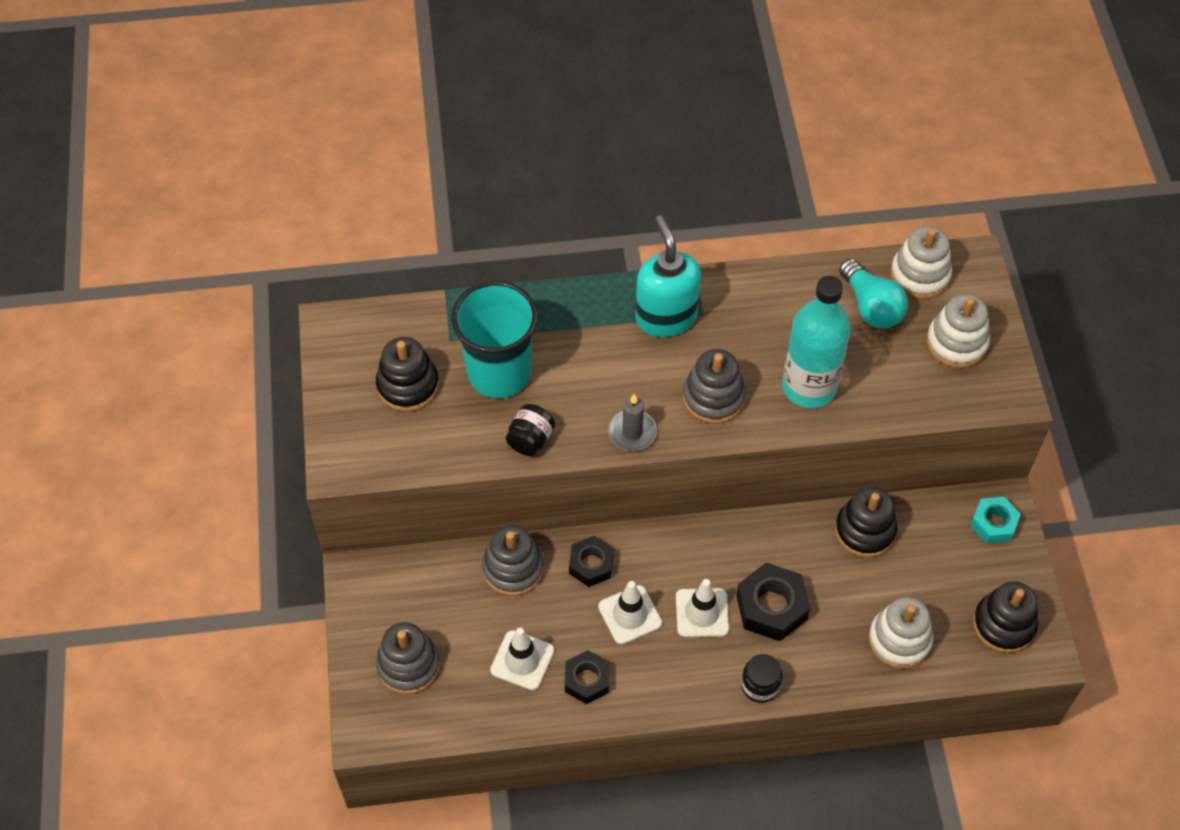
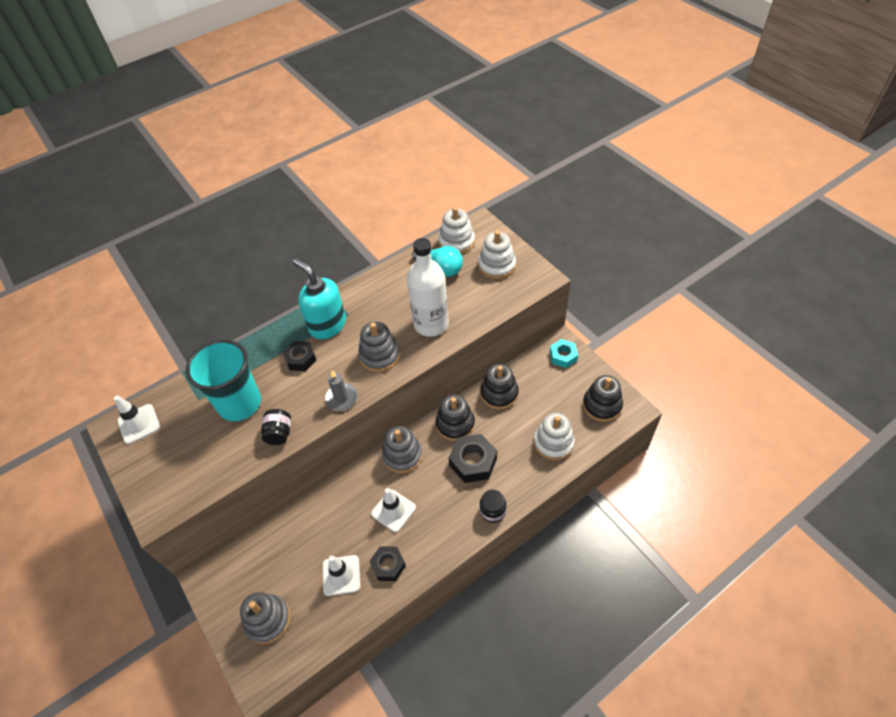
camera: 25 degrees left, 5 degrees down
black stacking toy [376,337,439,412] -> black stacking toy moved to [436,394,475,441]
grey stacking toy [482,525,544,596] -> grey stacking toy moved to [382,426,423,473]
black nut [569,536,614,587] -> black nut moved to [283,341,317,371]
white traffic cone [676,579,729,637] -> white traffic cone moved to [114,395,160,444]
turquoise bottle [782,276,851,408] -> white bottle [407,238,449,337]

